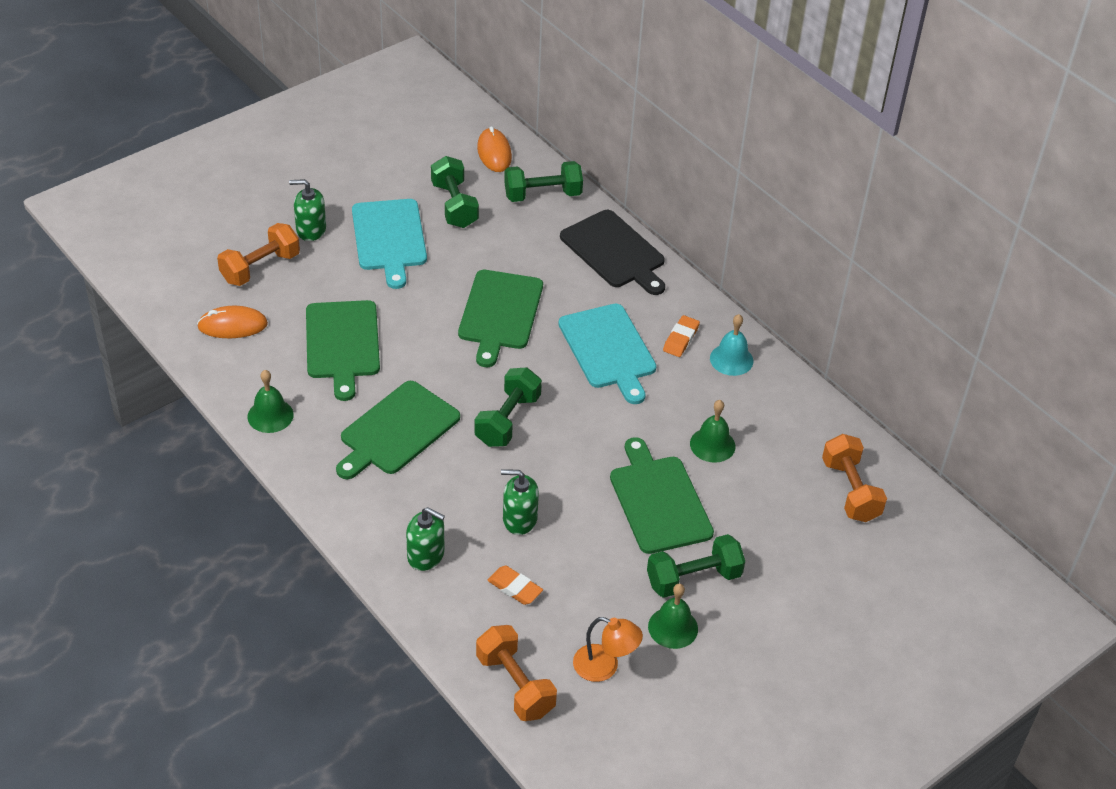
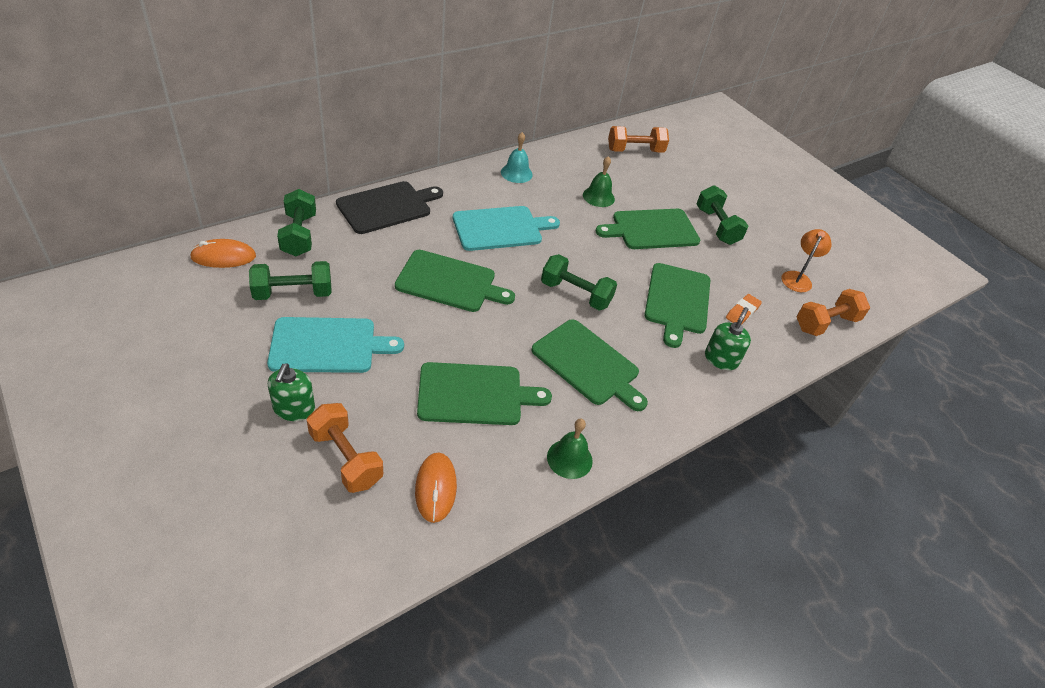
camera: 90 degrees left, 0 degrees up
green soap dispenser [501,469,539,535] -> green cutting board [644,263,710,348]
green bell [648,584,698,649] -> none
orange eraser [663,315,700,357] -> none

